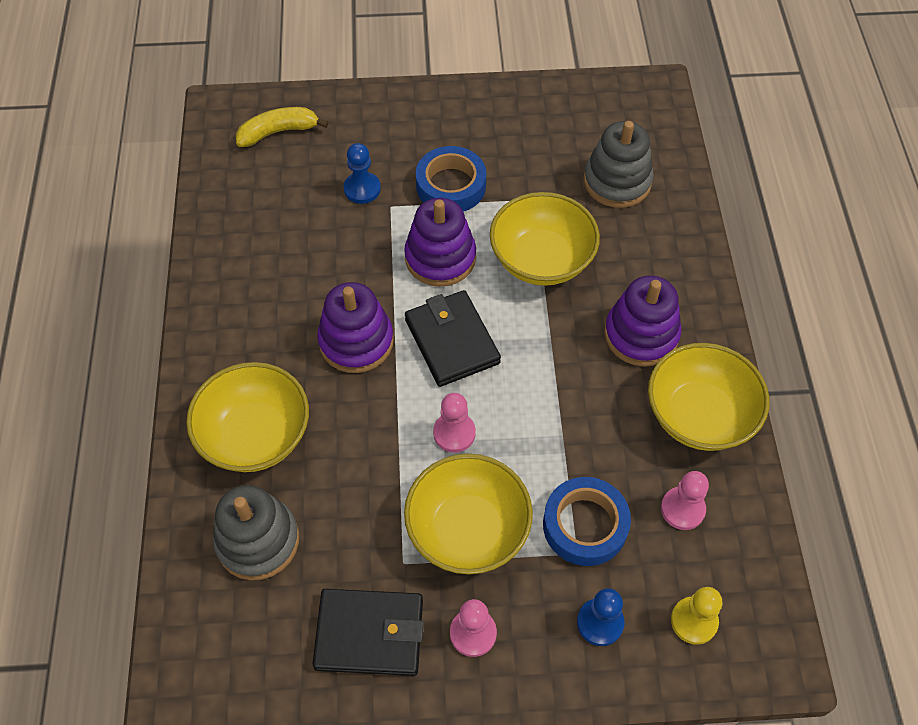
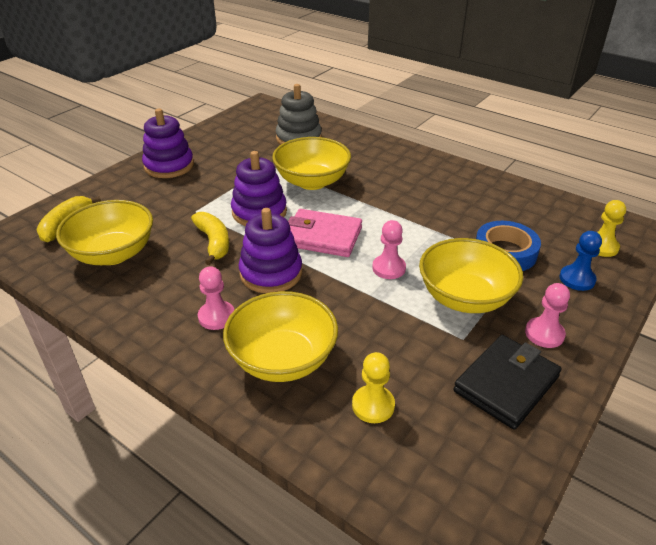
camera: 50 degrees left, 20 degrees down
grey stacking toy [213,485,299,580] -> yellow pawn [352,352,395,423]
blue pawn [344,143,381,204] -> none
black wallet [405,290,501,387] -> pink wallet [288,209,362,257]
blue tape [416,146,486,212] -> none
purple stacking toy [604,275,681,366] -> purple stacking toy moved to [142,109,194,178]
yellow bowl [648,343,769,451] -> yellow bowl moved to [56,200,153,265]
pink pawn [661,471,709,530] -> pink pawn moved to [198,266,234,330]
none -> yellow banana [191,212,229,265]

